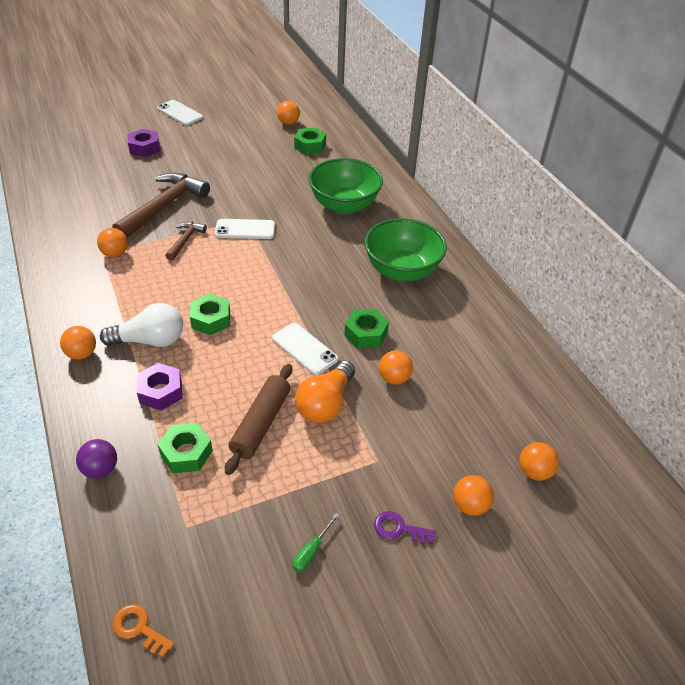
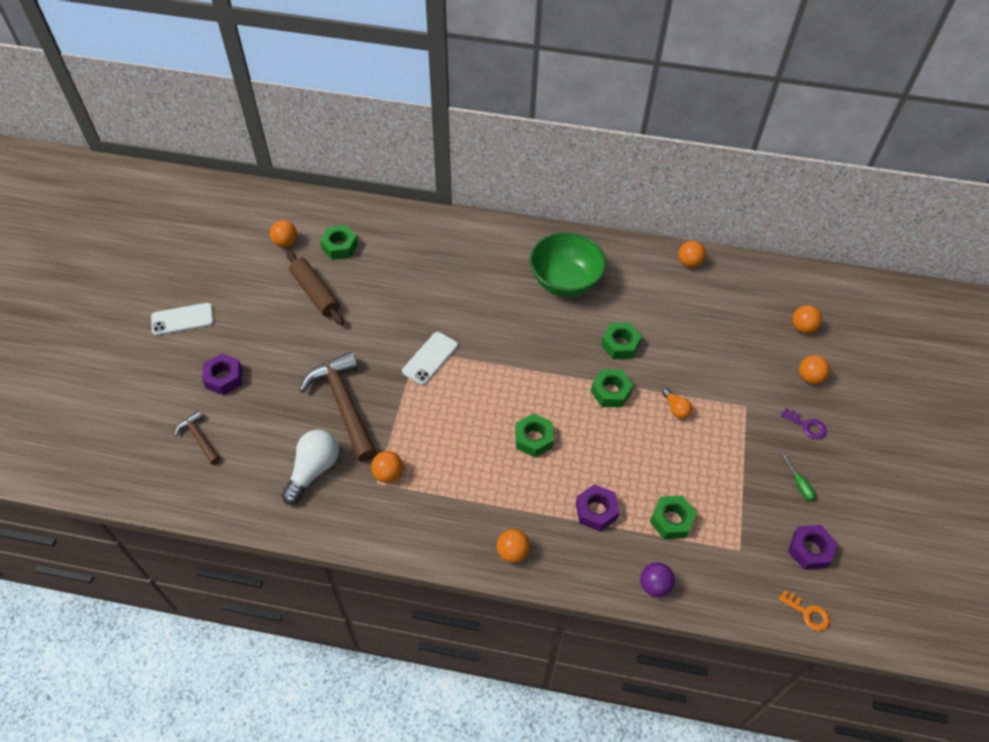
camera: 55 degrees left, 10 degrees up
white light bulb [100,303,183,347] -> white light bulb moved to [281,430,339,505]
orange key [112,604,174,657] -> orange key turned 120 degrees counterclockwise [778,590,830,631]
brown hammer [165,222,207,261] -> brown hammer moved to [174,411,220,465]
brown rolling pin [225,364,292,475] -> brown rolling pin moved to [286,251,344,325]
white phone [272,323,338,375] -> green nut [591,369,633,408]
orange light bulb [295,361,355,423] -> orange light bulb [662,388,692,419], size x0.53
green bowl [308,158,383,214] -> none
purple key [374,511,436,544] -> purple key turned 105 degrees counterclockwise [781,408,827,439]
orange ball [379,350,413,385] -> orange ball moved to [678,241,706,268]
none -> purple nut [788,525,837,570]

